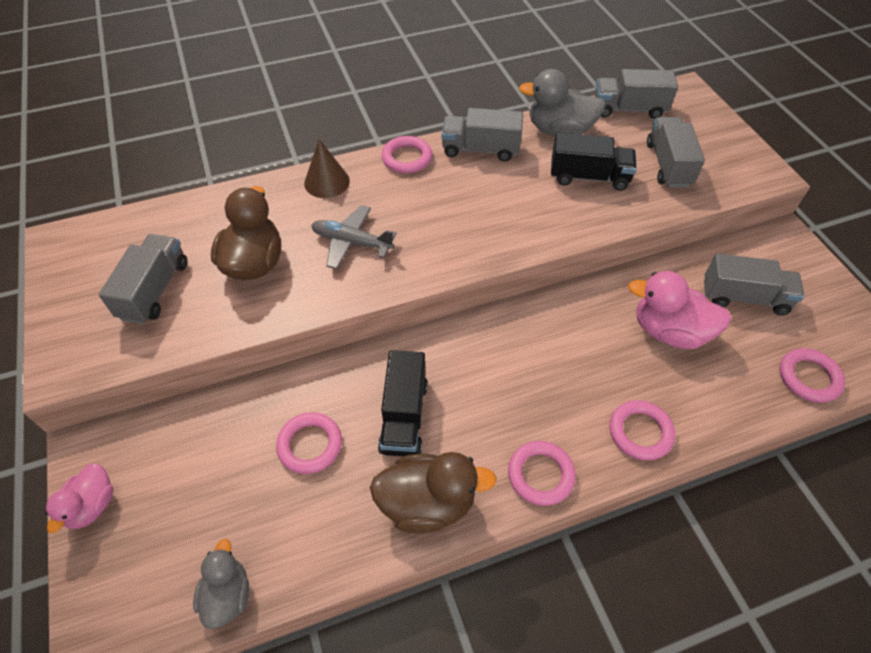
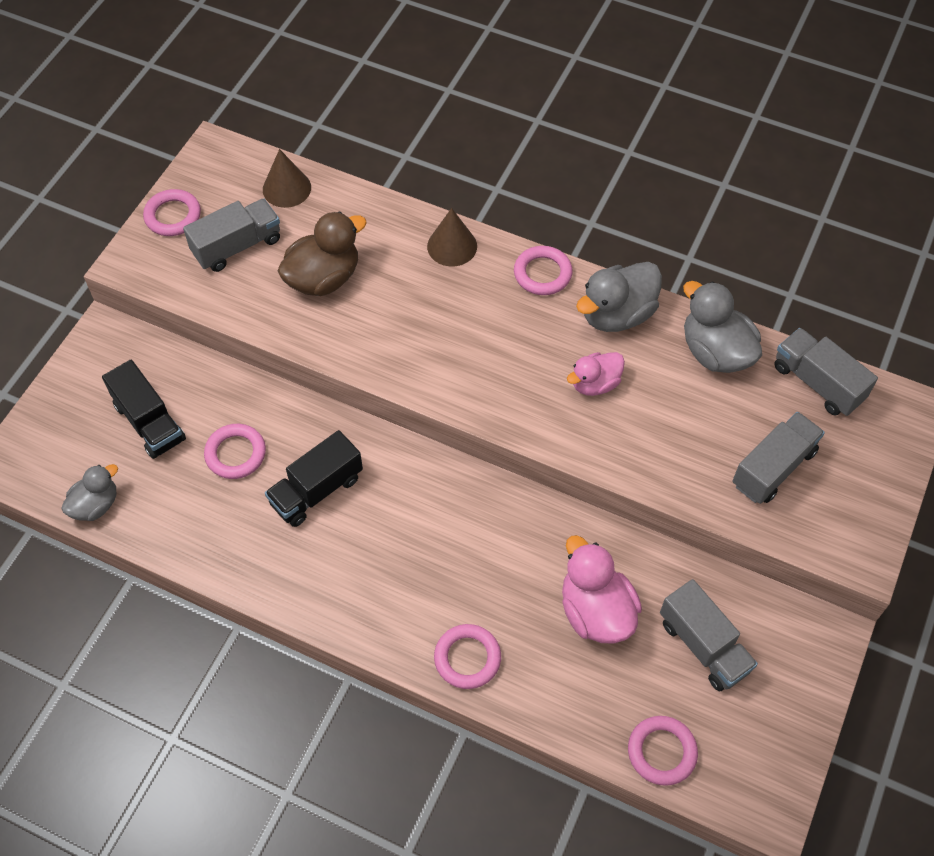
camera: 45 degrees right, 5 degrees up
pink duck [45,463,114,533] -> pink duck moved to [567,352,625,396]
grey plane [311,205,397,270] -> none
brown duck [370,452,497,534] -> none
grey truck [442,108,523,162] -> grey duck [576,262,662,332]
pink ring [508,441,576,506] -> pink ring moved to [143,189,201,236]
black truck [551,132,637,191] -> black truck moved to [102,360,186,459]
none -> brown cone [263,149,311,208]

